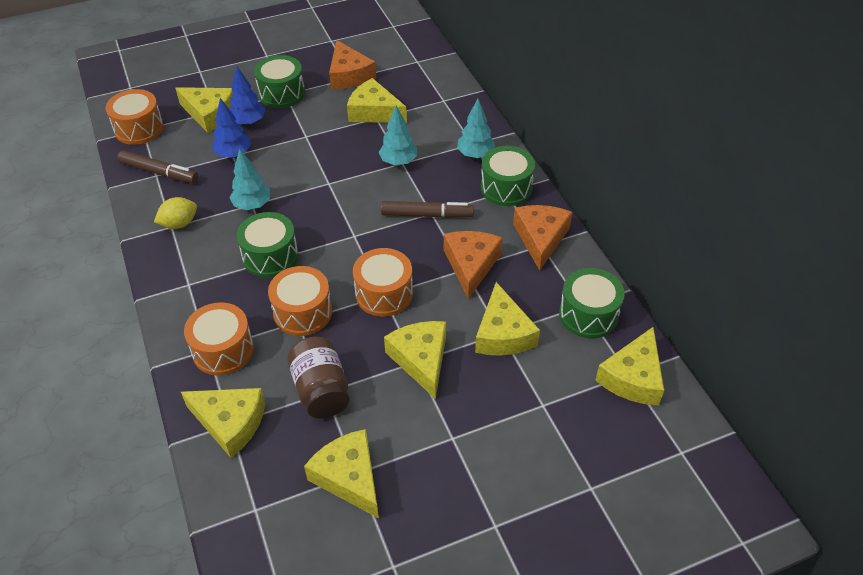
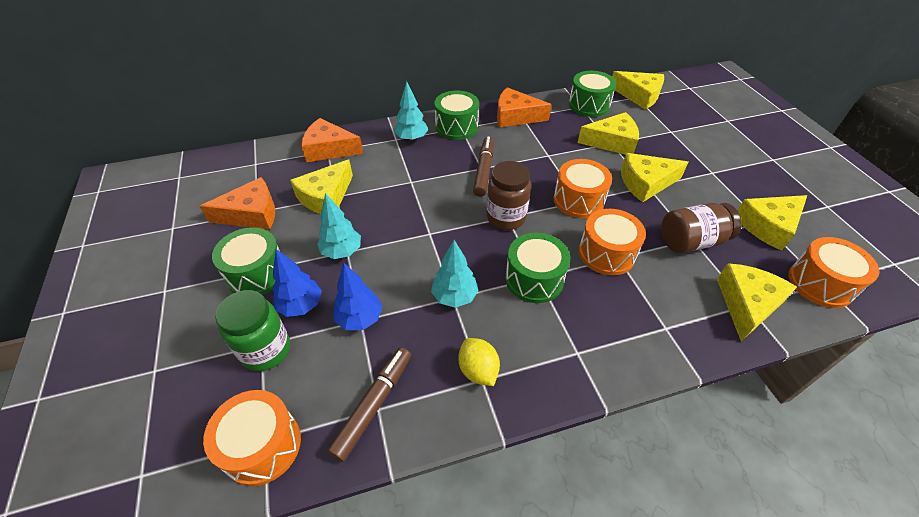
camera: 85 degrees left, 0 degrees up
yellow cheese [175,87,234,133] -> green jar [215,290,290,371]
orange drum [184,302,254,376] -> orange drum moved to [788,237,880,308]
turquoise tree [378,106,417,165] -> turquoise tree moved to [317,193,361,259]
orange cheese [444,231,503,299] -> orange cheese moved to [301,118,363,162]
none -> brown jar [486,161,531,230]

